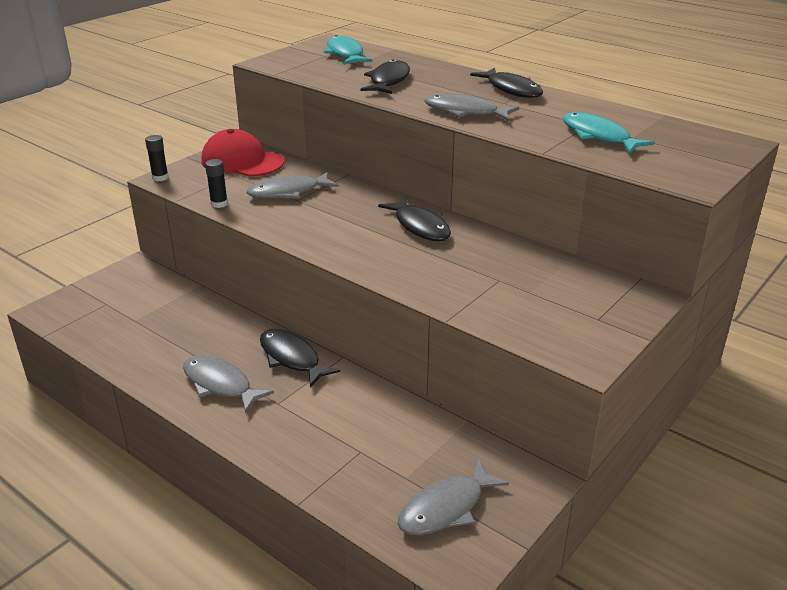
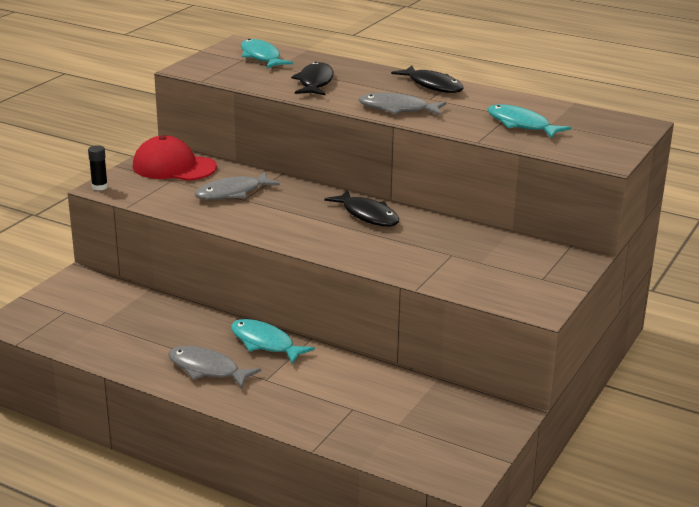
camera: 10 degrees left, 5 degrees down
black glue stick [205,159,228,208] -> none
black fish [260,329,340,388] -> turquoise fish [231,319,315,364]
grey fish [398,459,509,535] -> none

